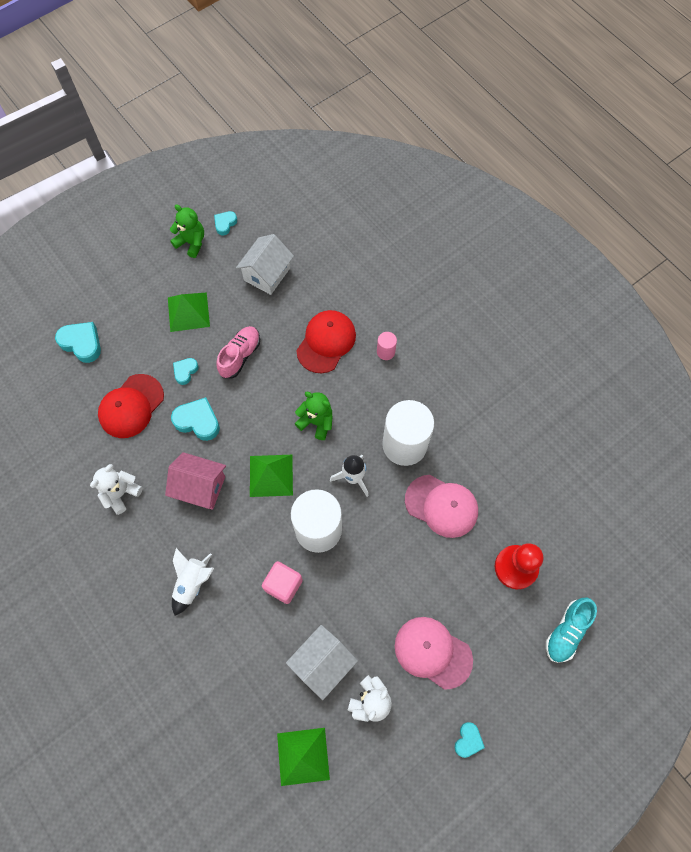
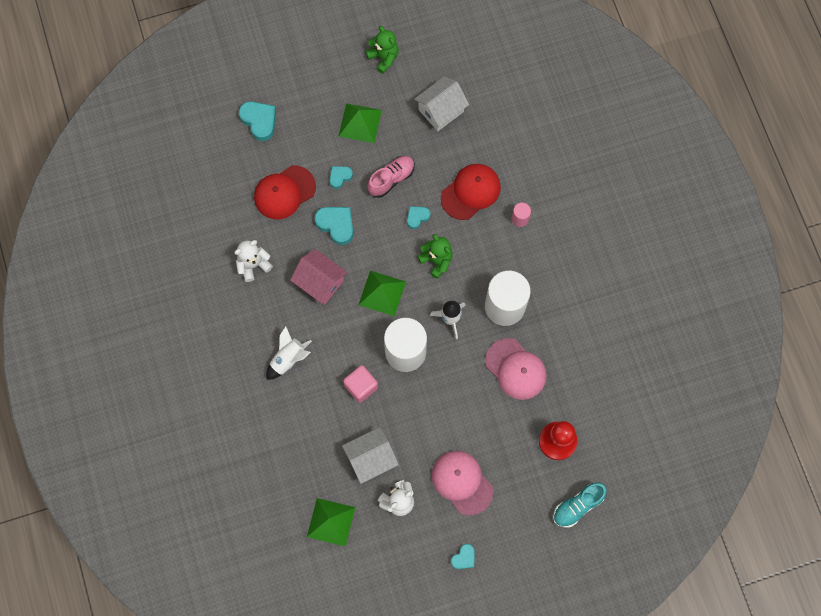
camera: 20 degrees right, 5 degrees up
turquoise heart [214,211,237,235] -> turquoise heart moved to [407,206,430,229]

